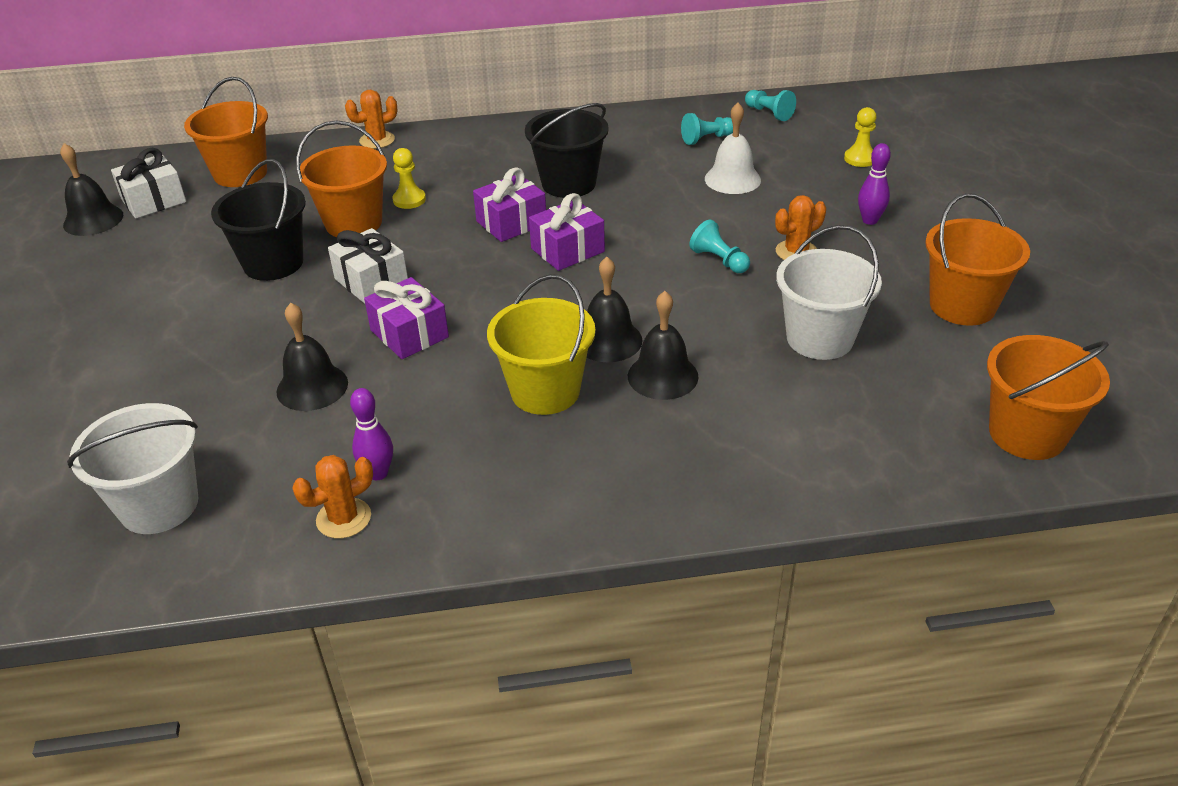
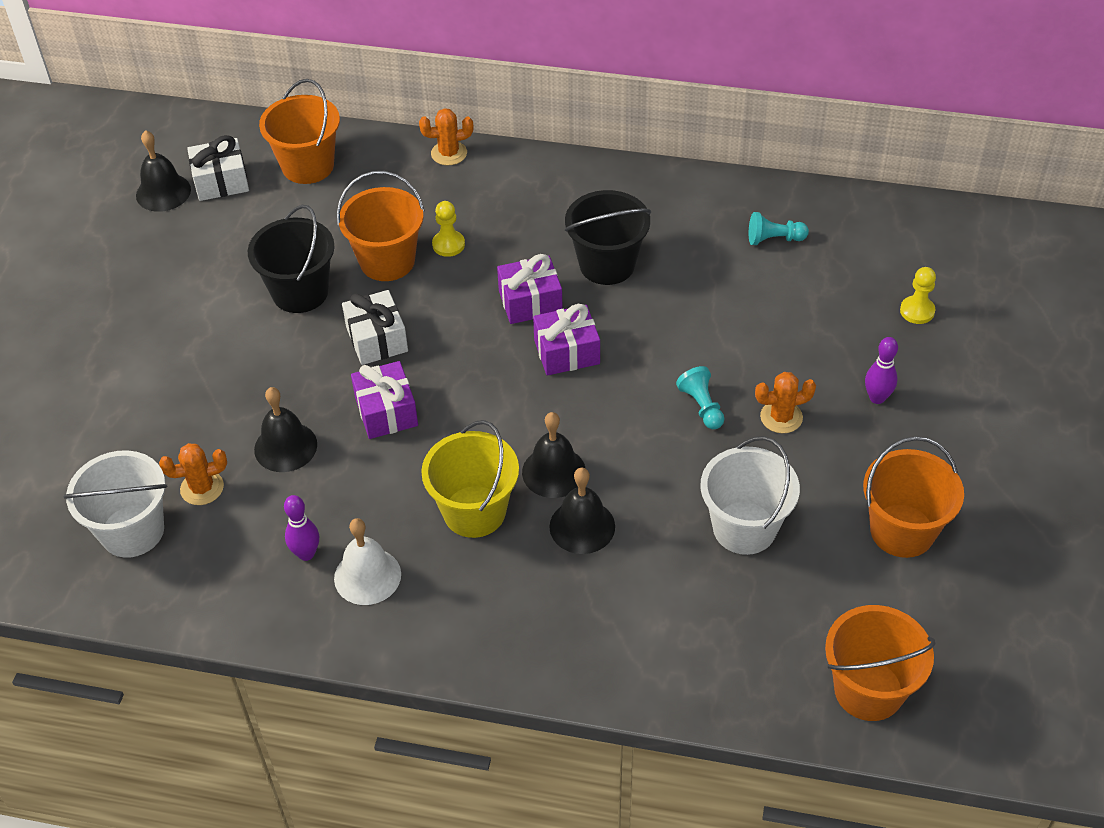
camera: 20 degrees right, 10 degrees up
orange cactus [292,455,373,539] -> orange cactus moved to [159,443,227,505]
white bell [705,103,761,194] -> white bell moved to [334,518,401,605]
turquoise pawn [745,90,796,121] -> none

